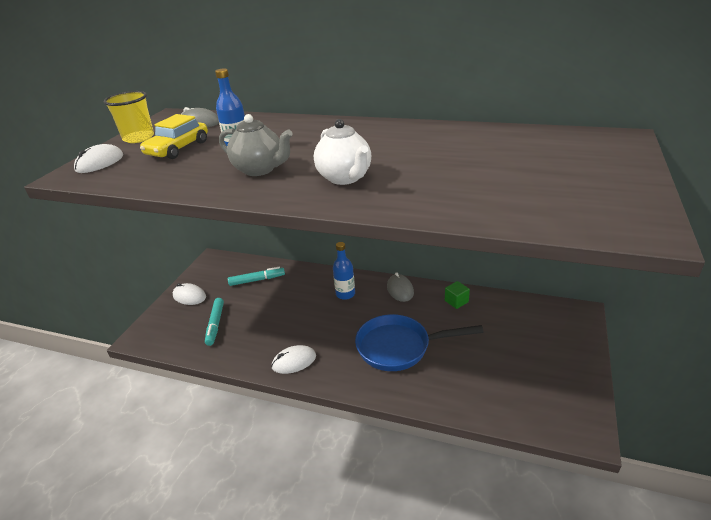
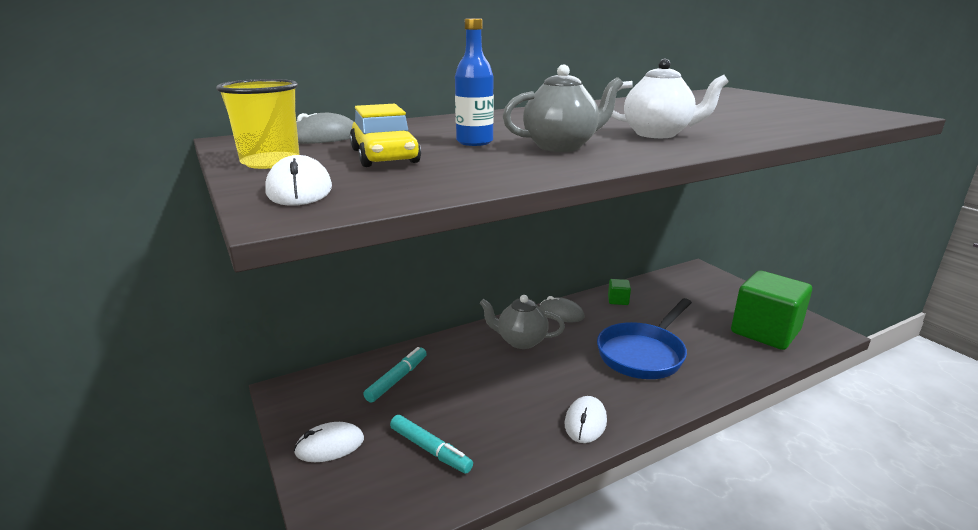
camera: 50 degrees left, 10 degrees down
blue bottle [333,242,355,300] -> grey teapot [479,295,565,349]
none -> green cube [731,270,812,350]

